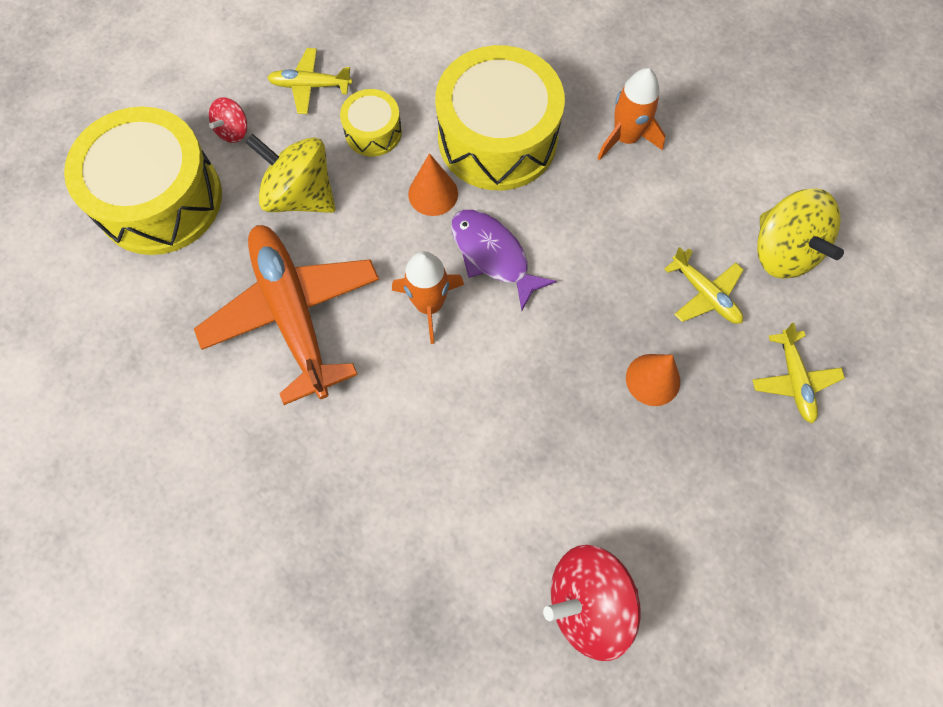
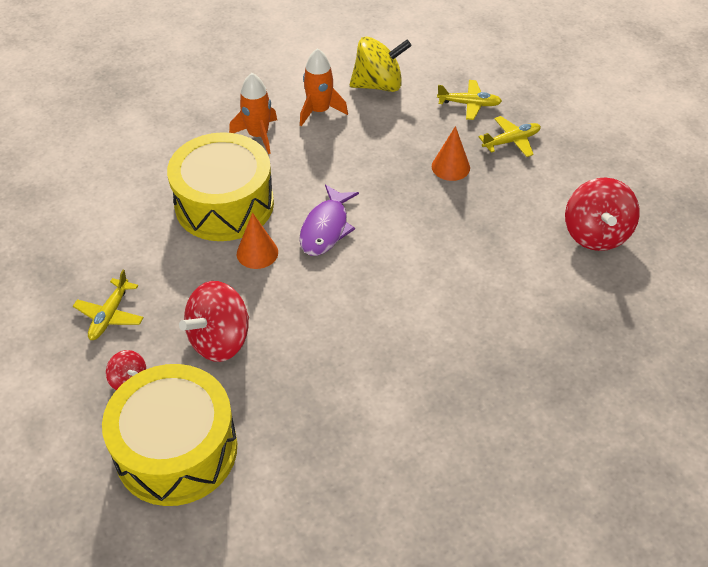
camera: 75 degrees left, 20 degrees down
orange plane [194,225,379,405] -> none
yellow spinning top [245,134,335,213] -> red spinning top [179,281,249,362]
yellow drum [340,89,402,157] -> none
orange rocket [392,251,464,344] -> orange rocket moved to [300,48,348,126]
purple fish [451,210,557,310] -> purple fish turned 45 degrees counterclockwise [299,184,359,256]
yellow plane [664,247,743,324] -> yellow plane moved to [479,116,541,157]

